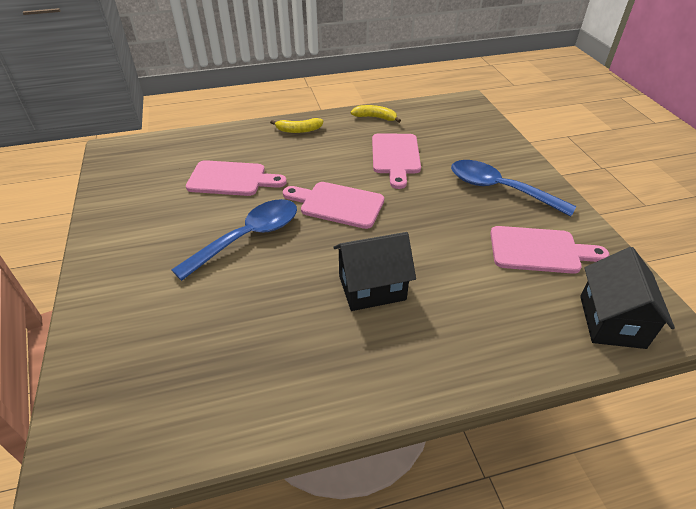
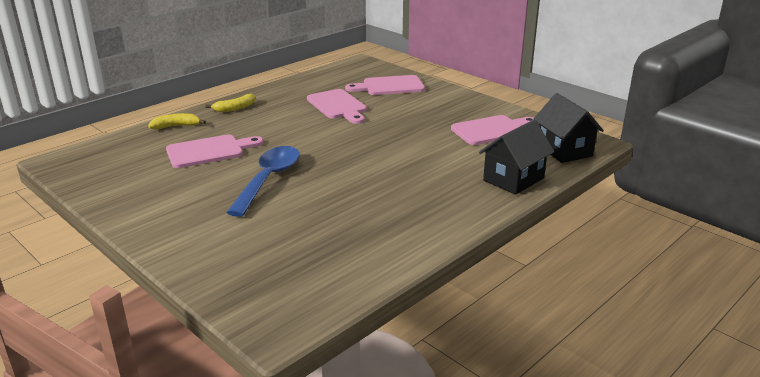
camera: 30 degrees left, 15 degrees down
pink cutting board [283,182,384,229] -> pink cutting board moved to [345,75,425,95]
black house [333,232,416,311] -> black house moved to [479,120,554,195]
yellow banana [351,105,401,123] -> yellow banana moved to [148,113,206,129]
blue spoon [451,160,576,217] -> none

